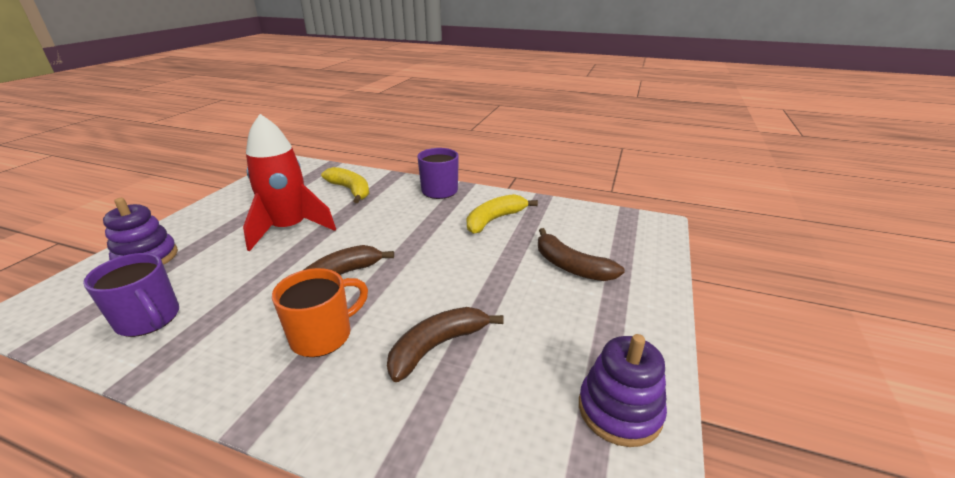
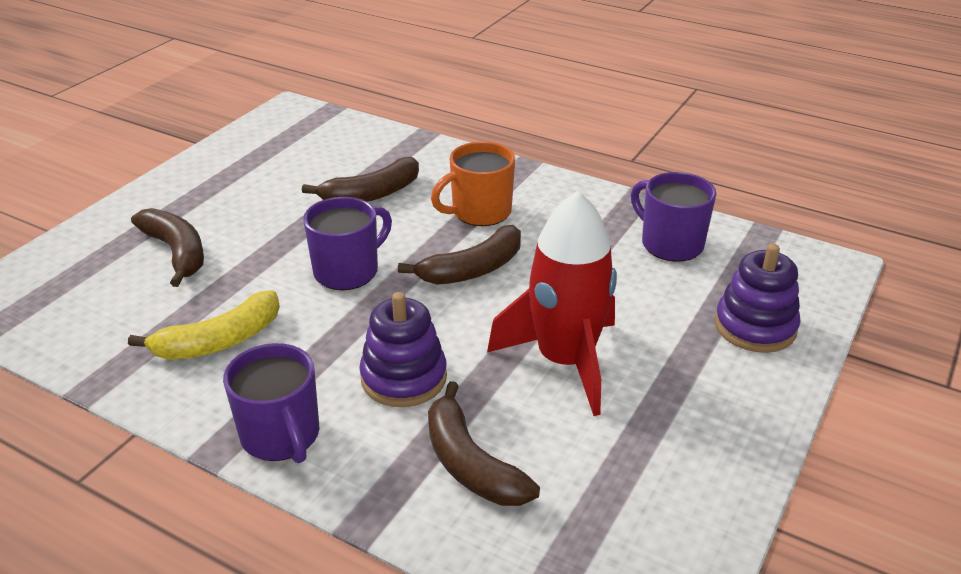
camera: 170 degrees left, 5 degrees up
yellow banana [321,167,369,203] -> brown banana [428,381,540,506]
purple stacking toy [579,334,667,447] -> purple stacking toy moved to [359,292,447,407]
none -> purple mug [303,197,392,290]

